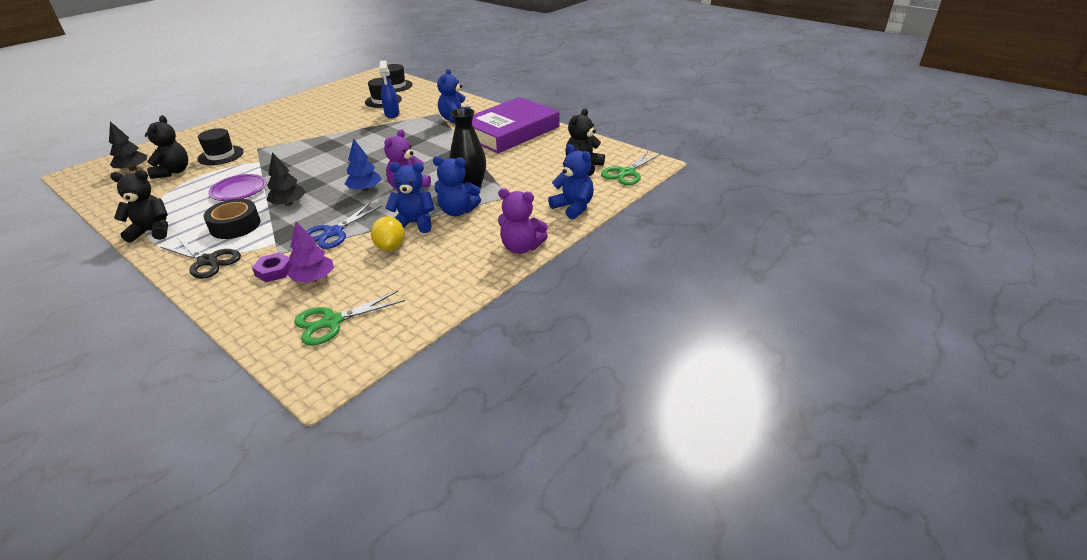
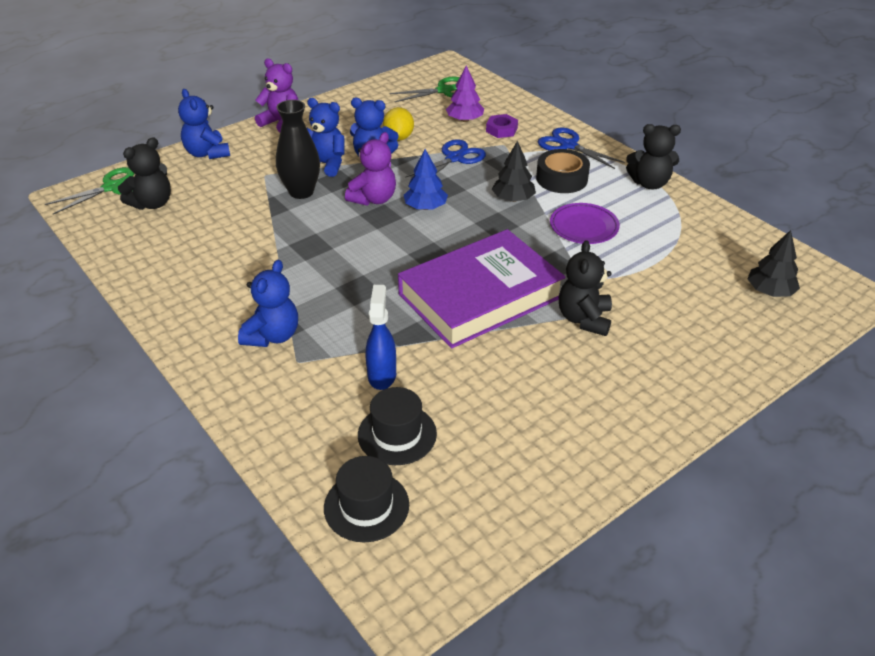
camera: 170 degrees left, 5 degrees up
black teddy bear [145,115,188,179] -> black teddy bear moved to [559,240,612,336]
black scissors [161,238,241,279] -> blue scissors [538,128,625,169]
black hat [197,128,244,165] -> none
purple book [472,97,560,153] -> purple book moved to [398,229,566,348]

